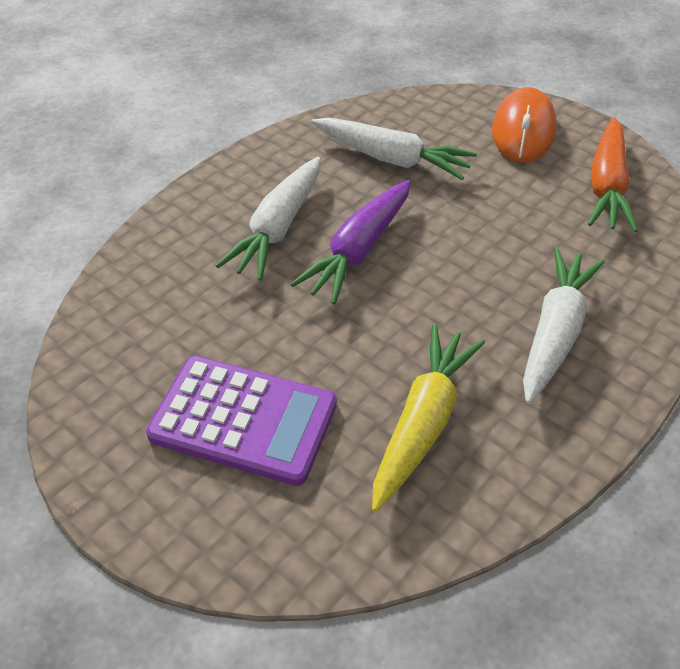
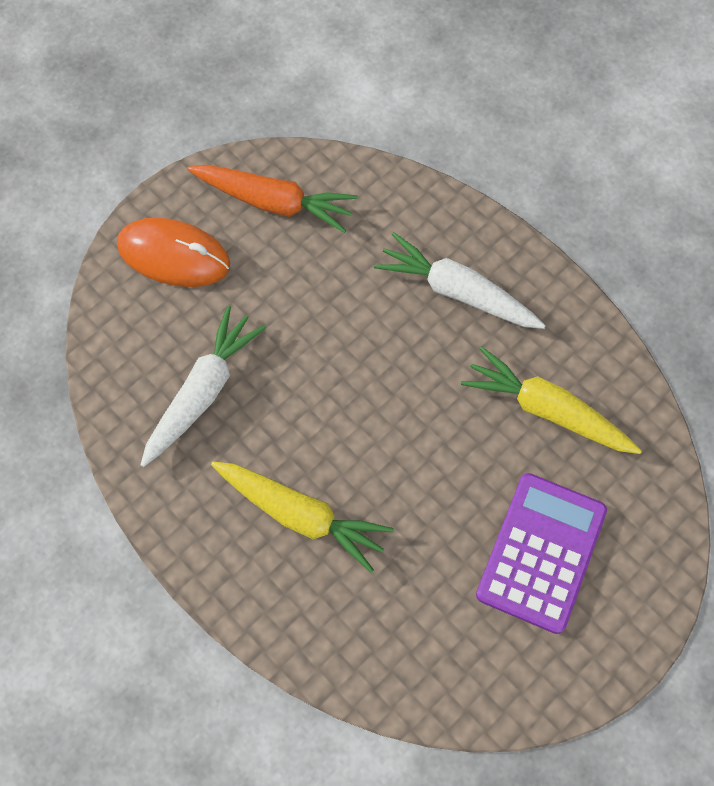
camera: 85 degrees left, 20 degrees up
white carrot [216,157,321,280] -> yellow carrot [211,461,394,573]
purple carrot [291,180,411,304] -> none

